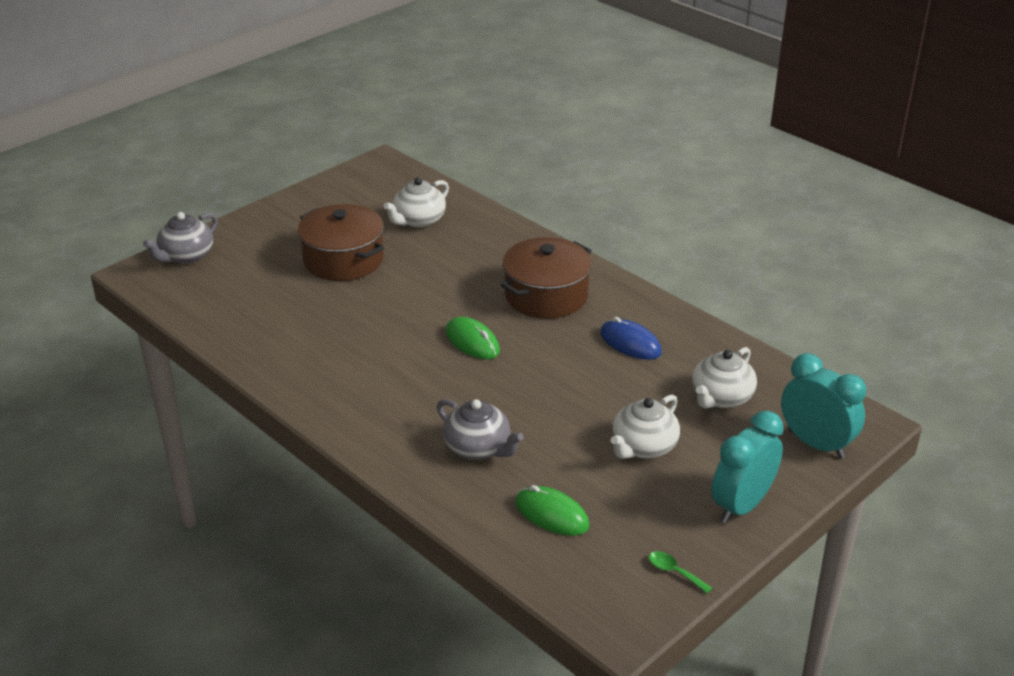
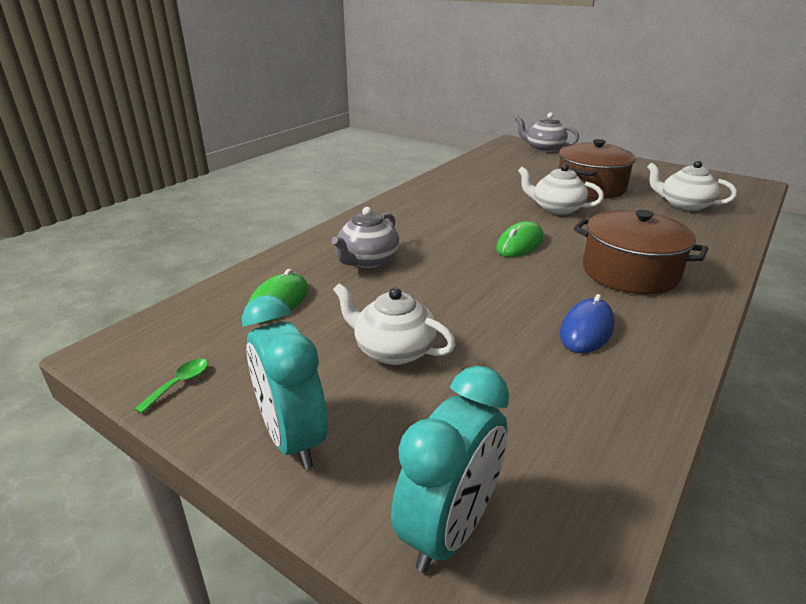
camera: 80 degrees right, 5 degrees down
white teapot [692,347,757,408] -> white teapot moved to [518,164,604,215]
turquoise clock [711,410,784,523] -> turquoise clock turned 150 degrees counterclockwise [242,295,328,469]

